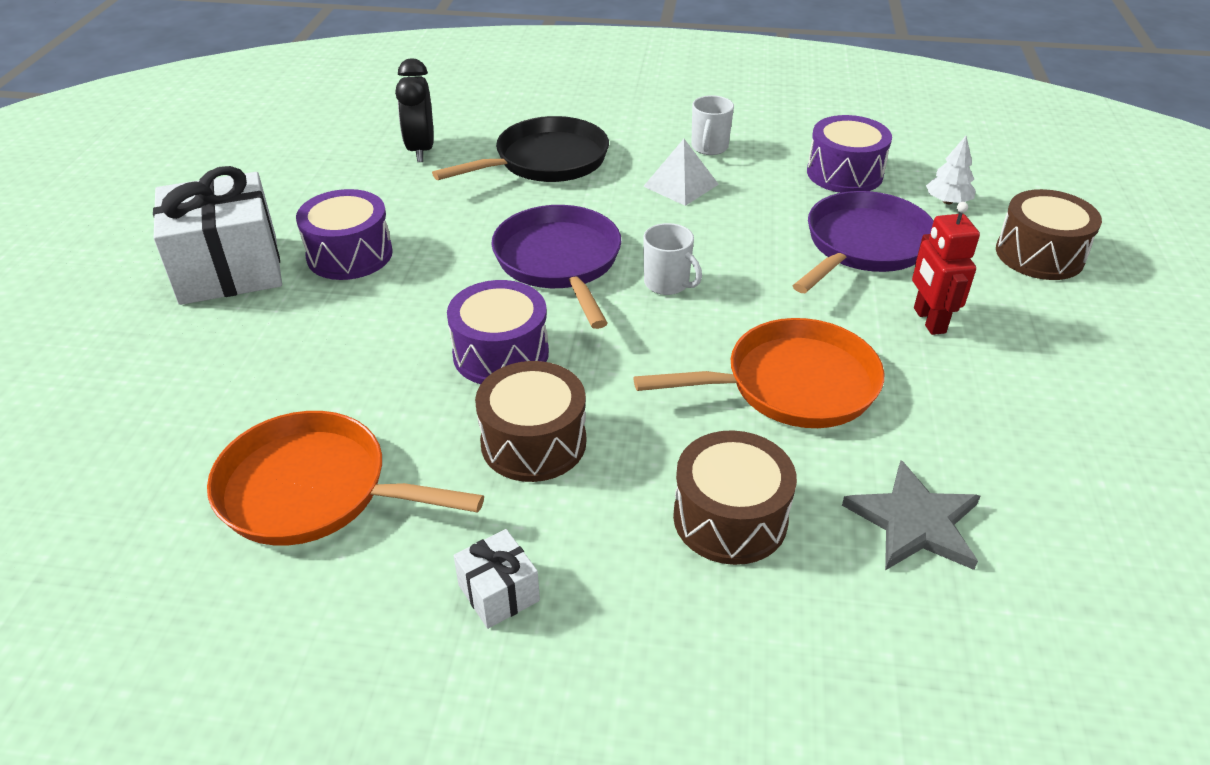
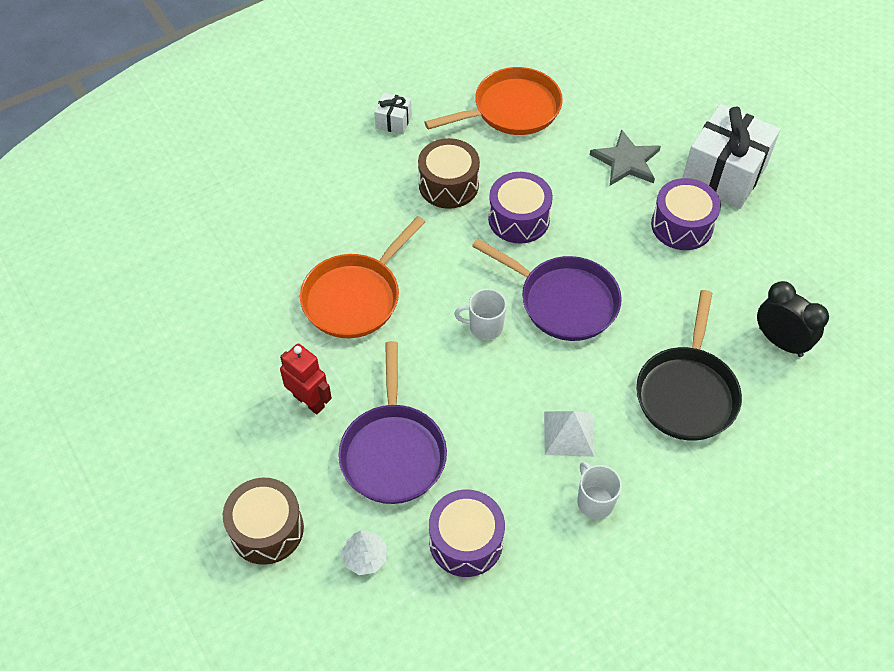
camera: 140 degrees right, 15 degrees up
brown drum [673,430,797,565] -> none
grey star [842,460,980,570] -> grey star moved to [590,129,661,186]

